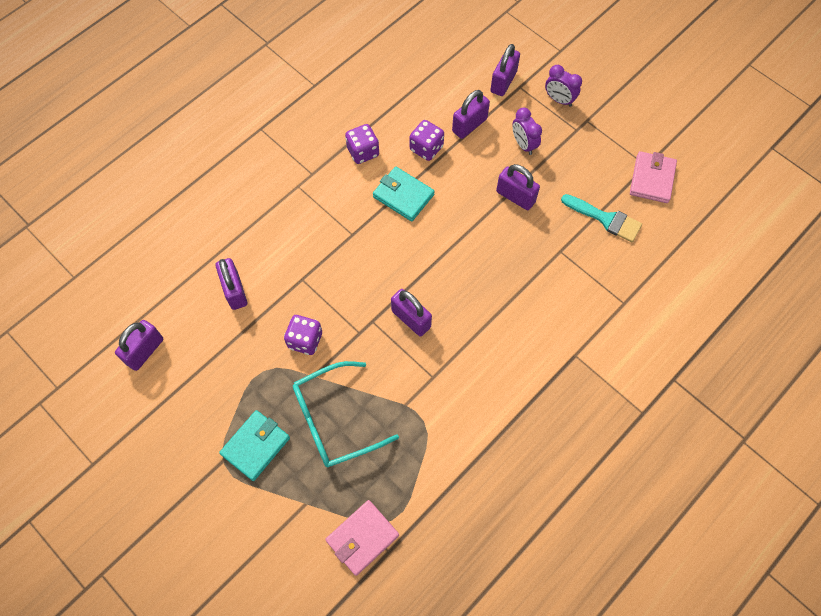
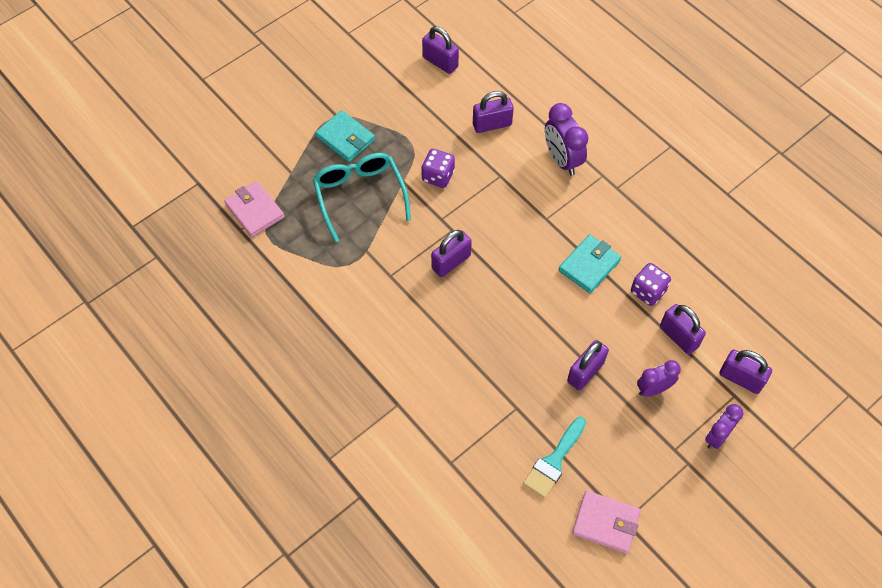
camera: 95 degrees right, 5 degrees down
purple dice [345,124,379,164] -> none
none -> purple clock [545,103,588,176]

